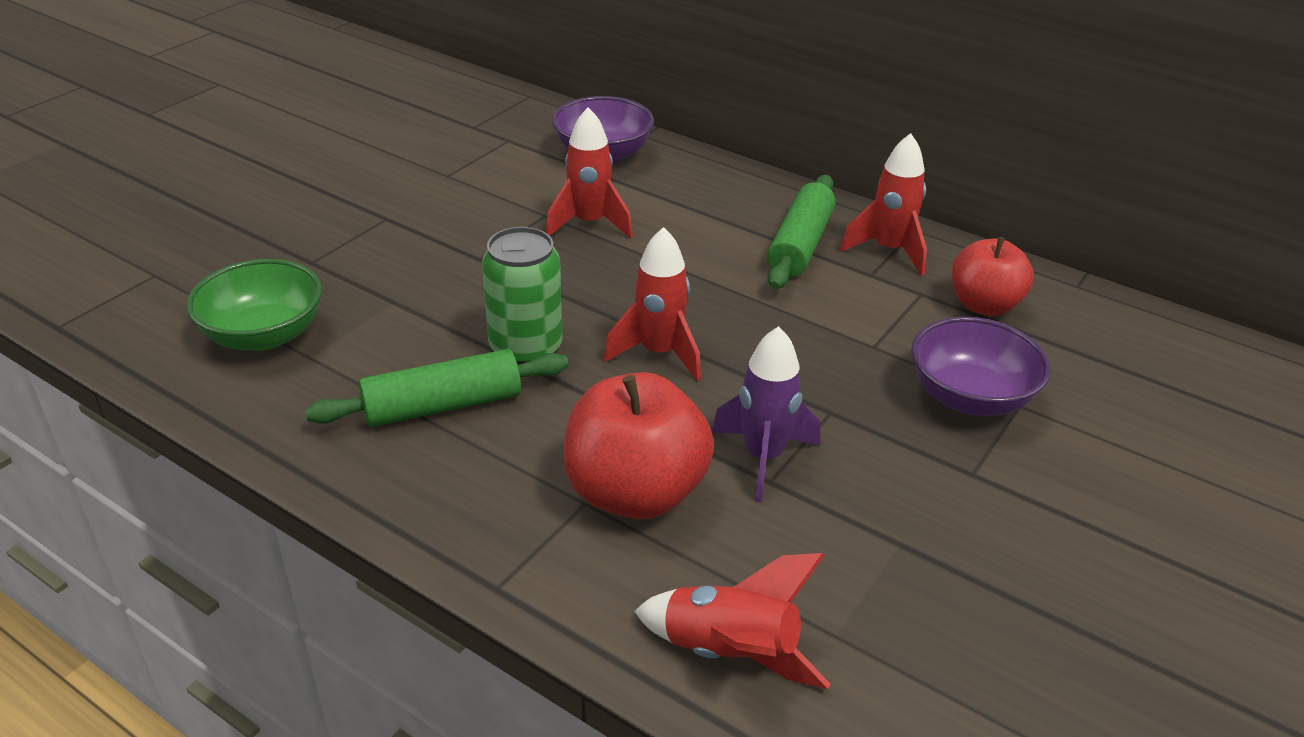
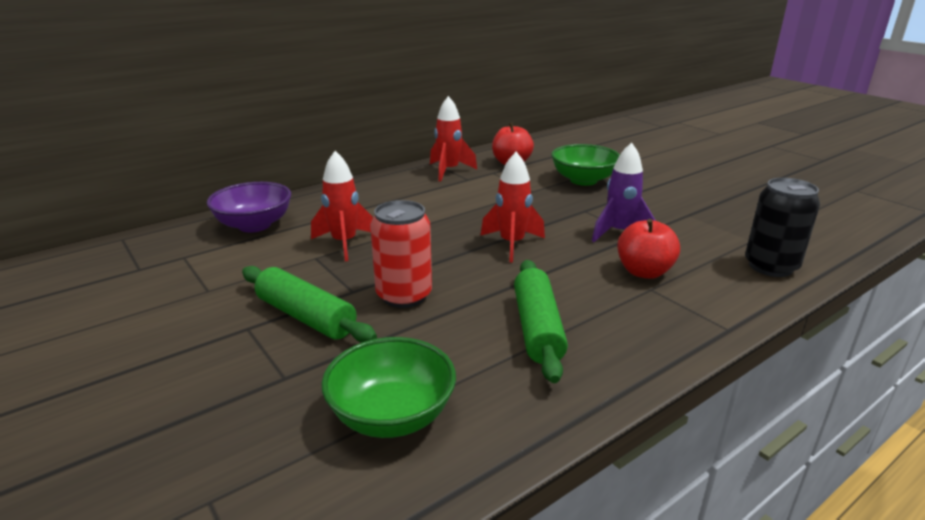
camera: 70 degrees left, 10 degrees down
green can [482,227,563,365] -> none
red apple [563,372,714,520] -> red apple [617,219,680,279], size x0.66
red rocket [634,553,830,689] -> black can [745,178,820,277]
green rolling pin [767,175,836,289] -> green rolling pin moved to [242,266,377,343]
purple bowl [911,317,1051,416] -> green bowl [551,144,620,186]
none -> red can [370,200,432,308]

